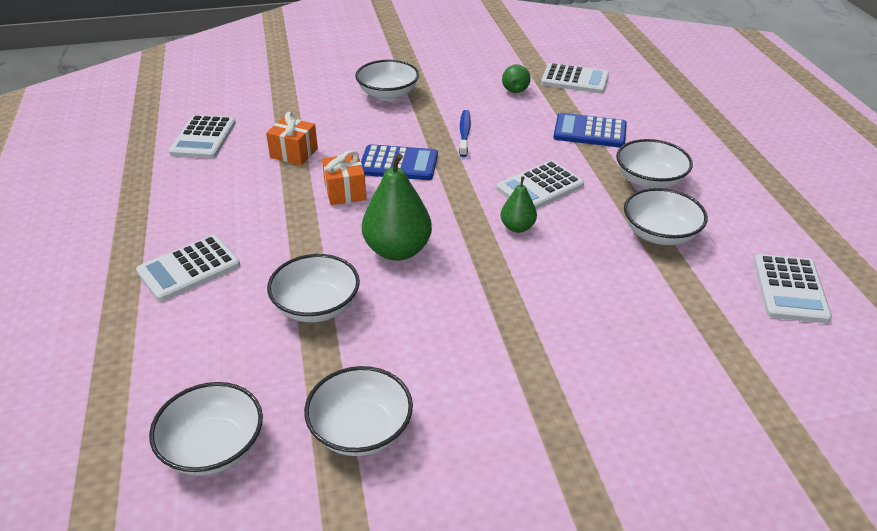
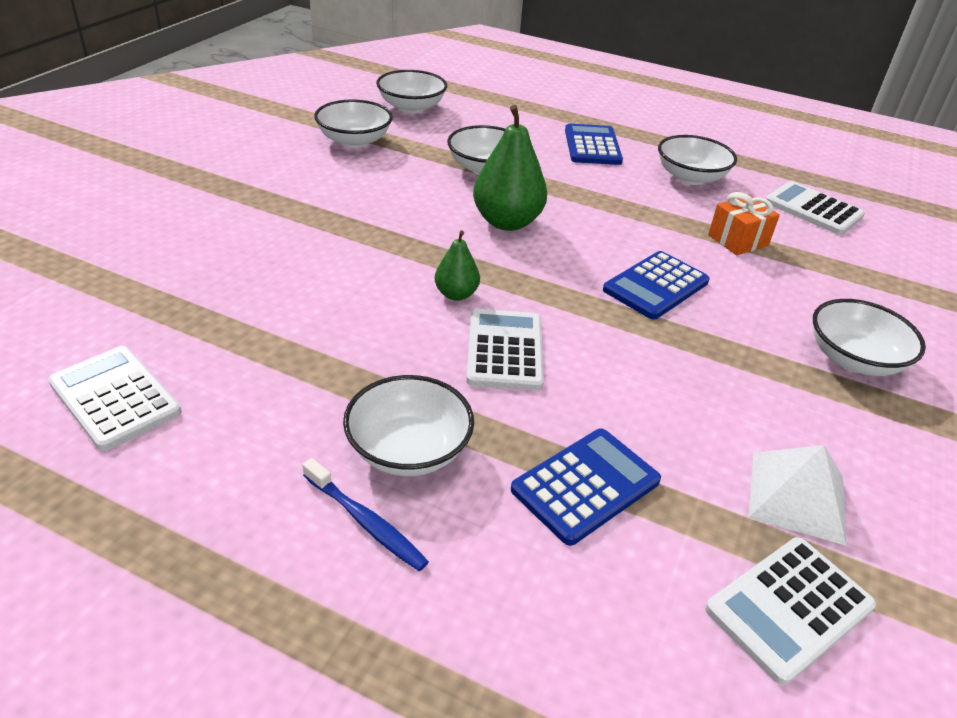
camera: 125 degrees right, 0 degrees up
white calculator [136,235,240,302] -> blue calculator [565,124,623,165]
orange gift [322,150,366,205] -> none
blue toothbrush [459,110,471,157] -> blue toothbrush moved to [303,458,429,571]
green pear [502,64,531,93] -> white pyramid [749,445,846,546]
white bowl [624,188,708,245] -> white bowl moved to [658,135,737,185]

